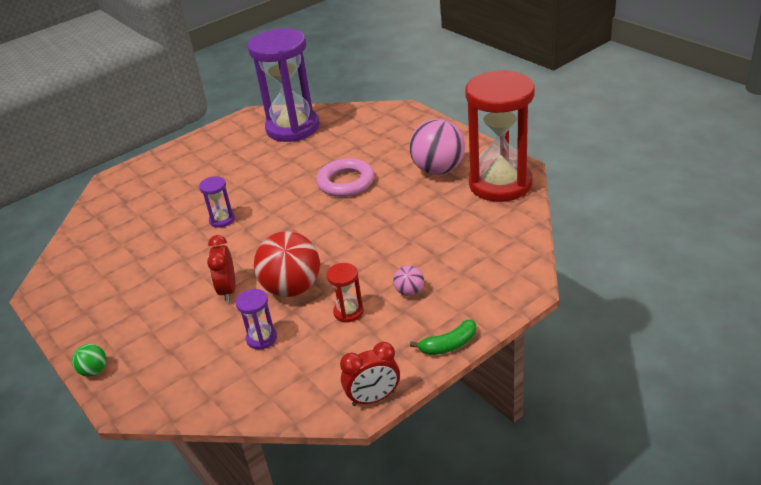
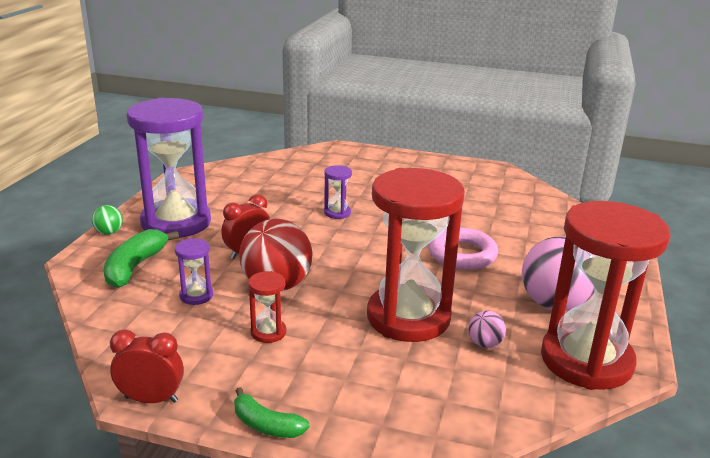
camera: 50 degrees right, 10 degrees down
purple hourglass [248,28,320,142] -> purple hourglass moved to [127,98,211,238]
red clock [340,342,400,406] -> red clock turned 150 degrees clockwise [110,329,184,403]
pink ball [393,265,424,296] -> pink ball moved to [468,311,506,348]
none -> green banana [103,229,179,288]
none -> red hourglass [367,168,465,342]

